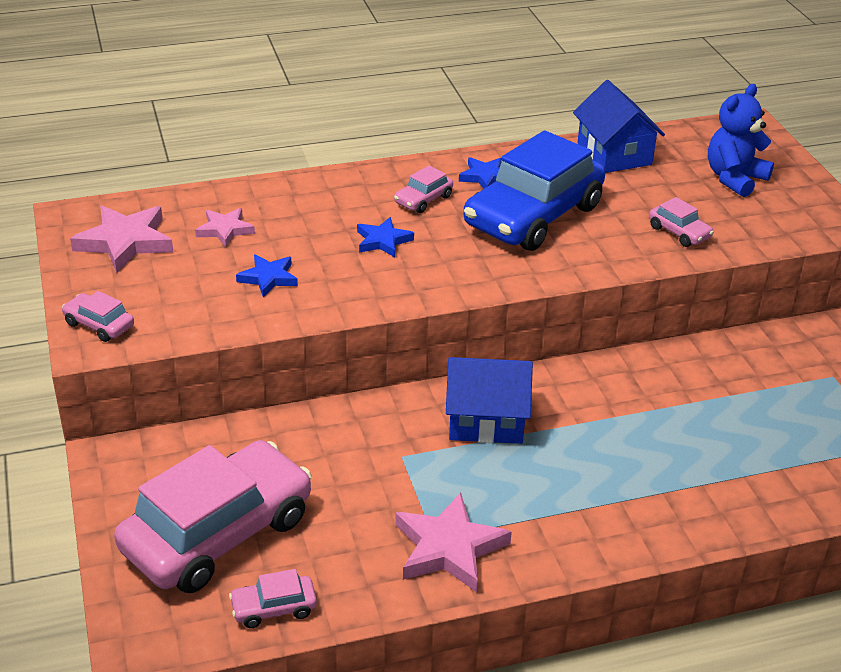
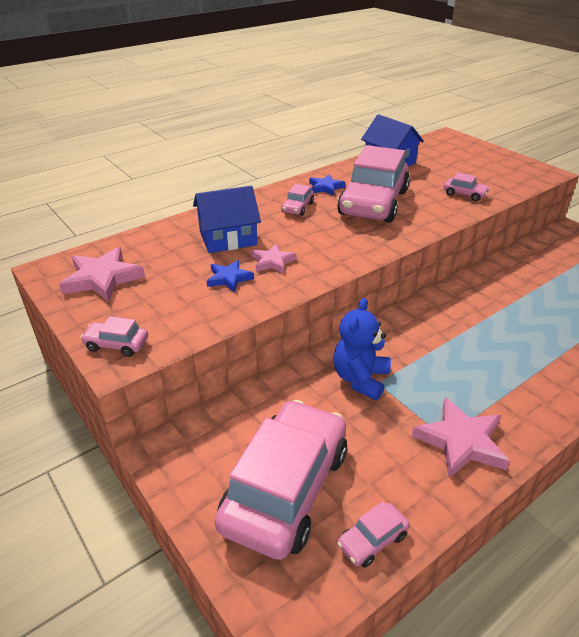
camera: 20 degrees left, 0 degrees up
pink star [195,208,255,247] -> pink star moved to [252,244,296,273]
blue star [357,217,414,257] -> none
blue house [446,357,533,444] -> blue house moved to [193,186,261,253]
blue car [464,130,605,251] -> pink car [337,145,410,223]
blue teddy bear [708,84,774,197] -> blue teddy bear moved to [333,298,391,401]

